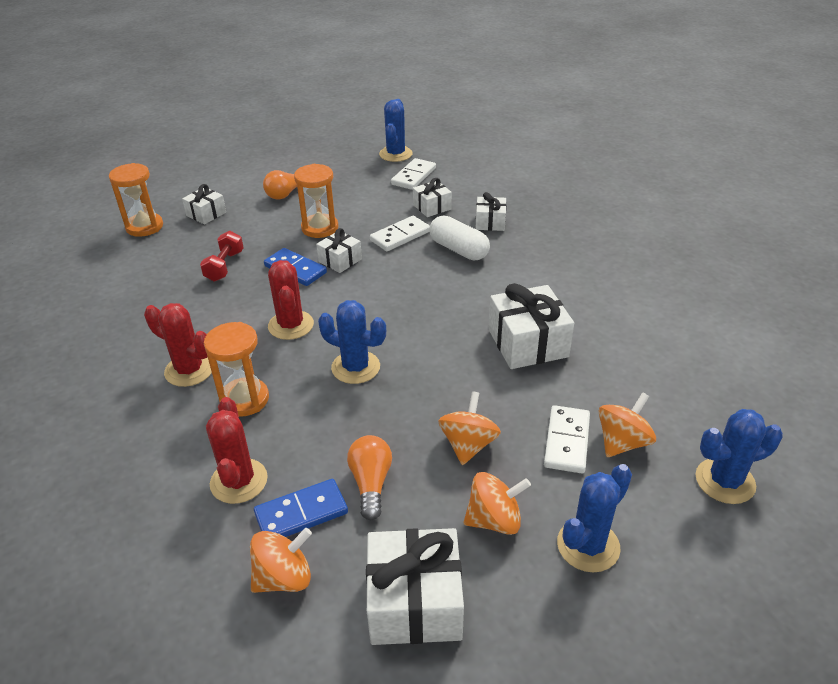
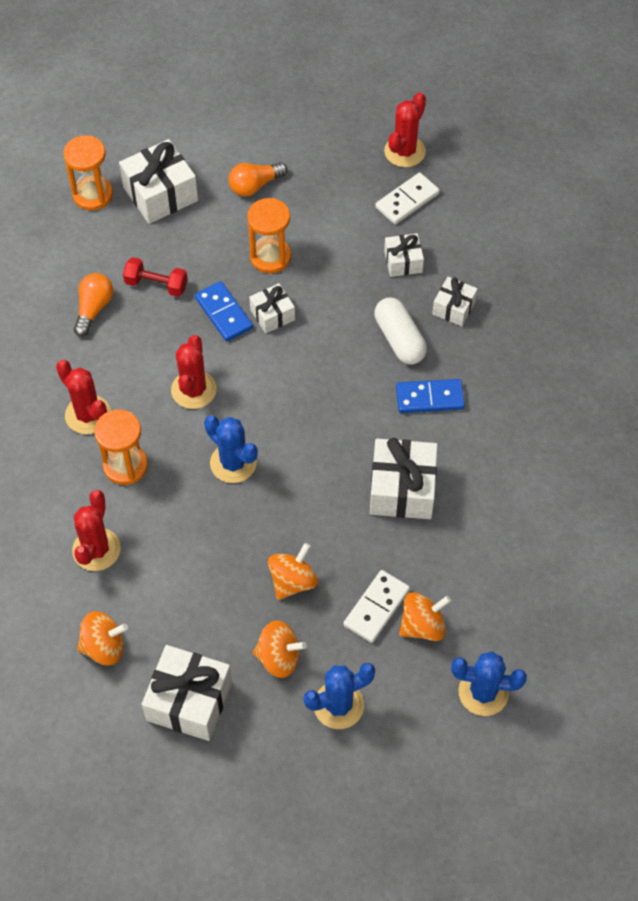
camera: 20 degrees right, 20 degrees up
white gift [182,184,226,225] -> white gift [119,139,198,224], size x1.75
red dumbbell [200,231,244,282] -> red dumbbell turned 75 degrees clockwise [123,257,188,297]
blue domino [254,479,348,537] -> blue domino moved to [396,379,465,413]
orange light bulb [347,435,392,520] -> orange light bulb moved to [74,273,113,337]
white domino [370,216,430,251] -> none
blue cactus [379,99,413,162] -> red cactus [384,92,426,167]

